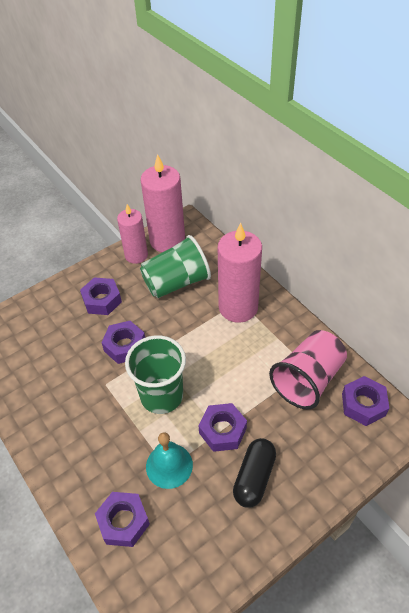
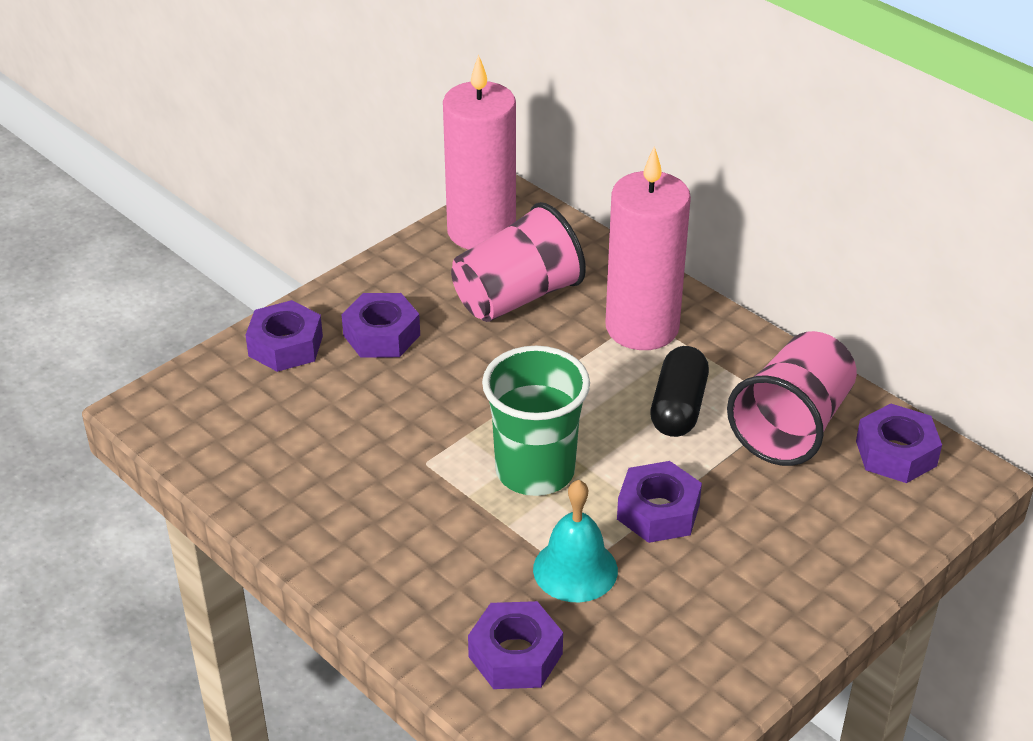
camera: 10 degrees left, 10 degrees down
purple nut [101,321,145,364] -> purple nut moved to [245,300,323,372]
pink candle [117,204,148,264] -> none
green cup [140,235,211,298] -> pink cup [451,202,586,322]
black capsule [233,438,276,508] -> black capsule moved to [650,346,709,437]

